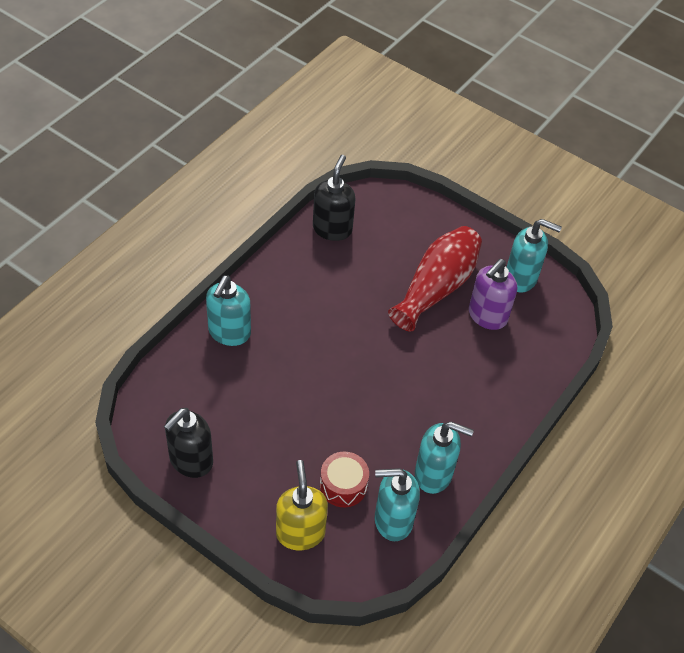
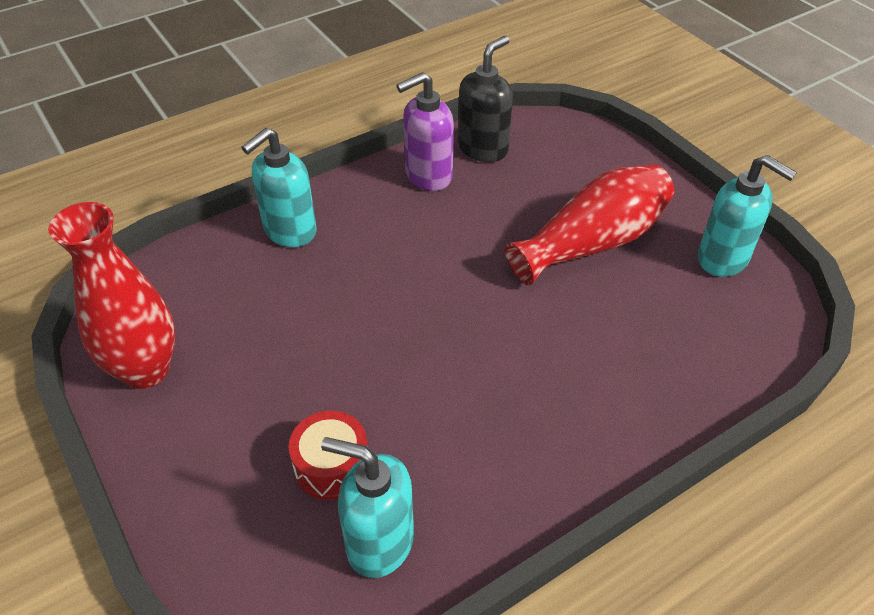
camera: 25 degrees right, 5 degrees down
black soap dispenser [164,408,213,478] -> red vase [48,202,175,389]
yellow soap dispenser [276,460,328,550] -> none
turquoise soap dispenser [415,422,474,494] -> none
purple soap dispenser [469,259,517,330] -> purple soap dispenser moved to [396,72,454,191]

